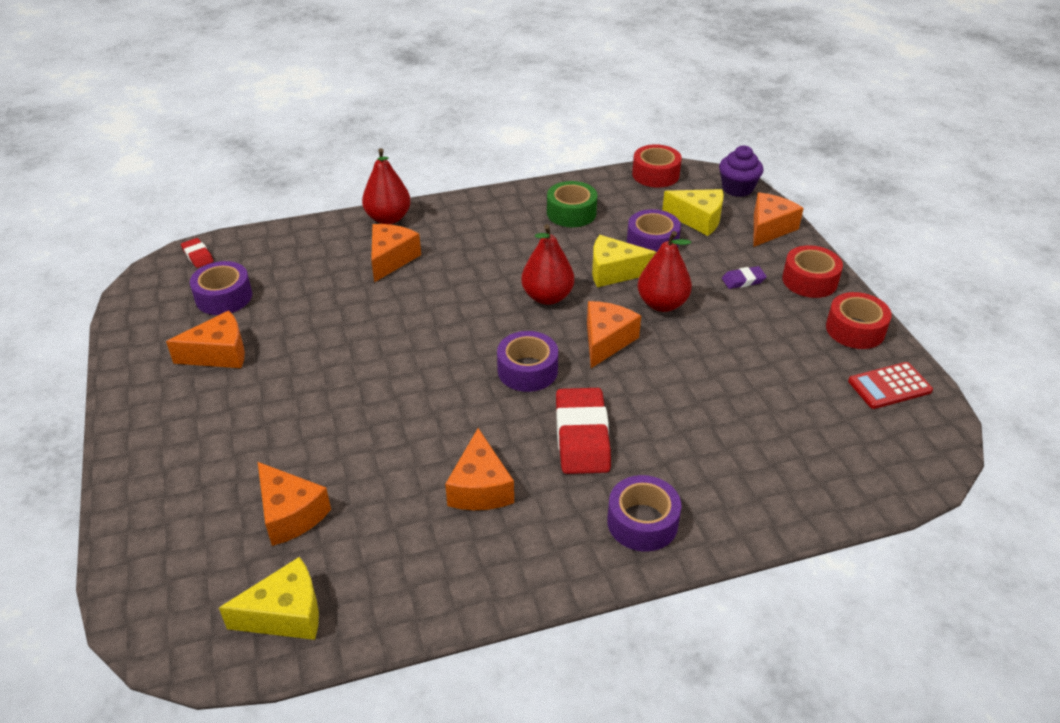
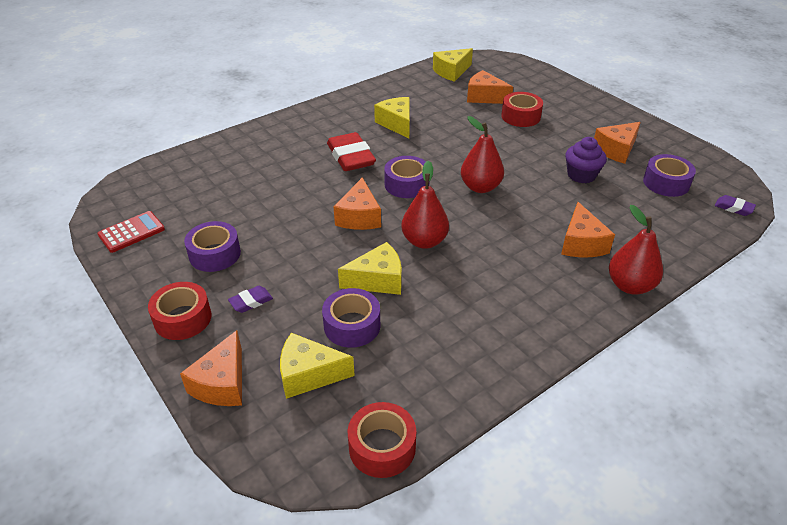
camera: 160 degrees right, 0 degrees up
red eraser [181,238,214,268] -> purple eraser [715,195,756,216]
orange cheese [445,428,514,510] -> yellow cheese [374,97,410,138]
green tape [547,181,597,227] -> none
purple tape [607,475,682,552] -> purple tape moved to [184,221,241,272]
red pear [638,231,692,312] -> red pear moved to [461,116,504,193]
purple cupcake [719,146,763,197] -> purple cupcake moved to [565,137,607,183]
red tape [826,292,892,349] -> red tape moved to [501,92,543,127]

